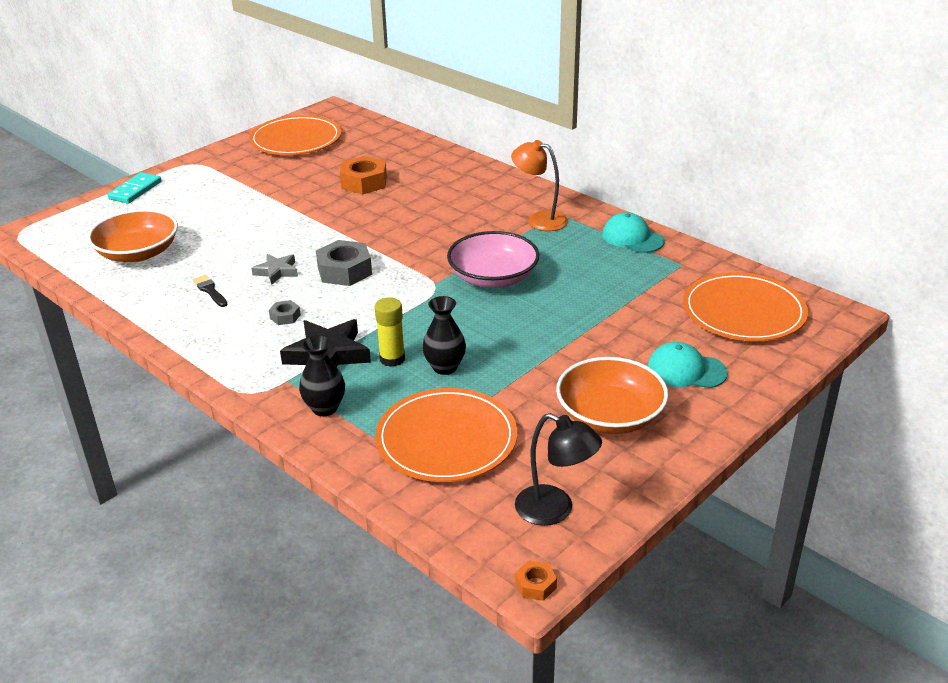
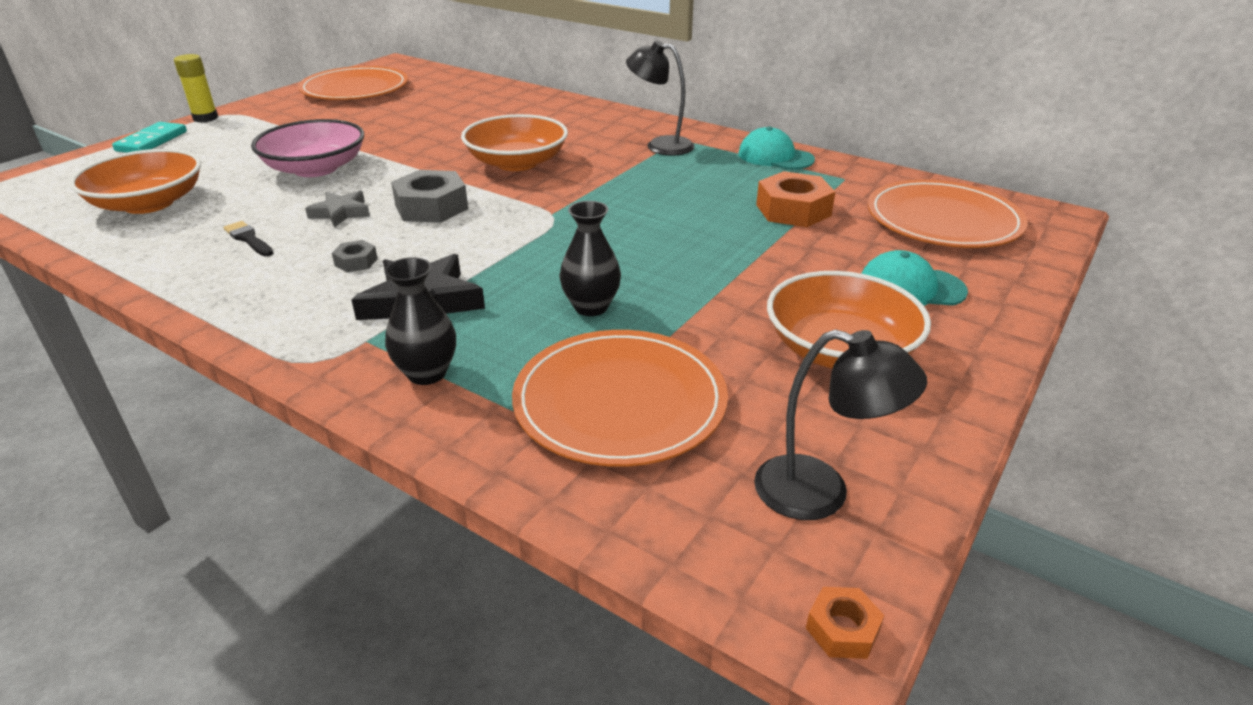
camera: 10 degrees left, 0 degrees up
orange nut [340,156,387,194] -> orange nut moved to [756,171,835,227]
yellow glue stick [375,297,405,367] -> yellow glue stick moved to [174,54,218,123]
pink bowl [447,231,540,288] -> pink bowl moved to [251,119,364,177]
orange lamp [511,140,568,231] -> black lamp [626,40,695,156]
none -> orange bowl [461,114,568,171]

